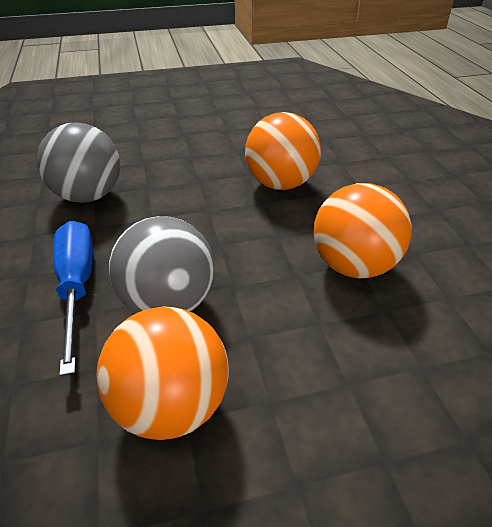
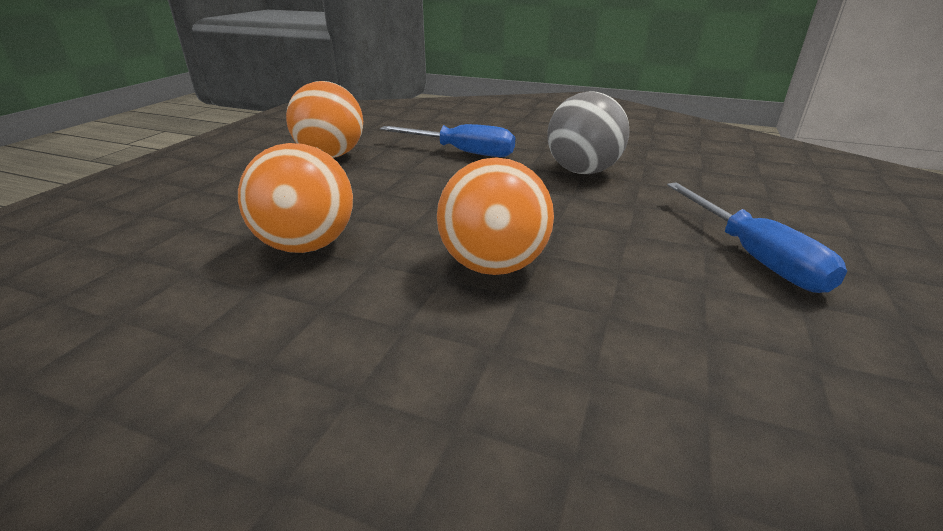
camera: 125 degrees right, 10 degrees down
grey ball [109,216,215,313] -> none
none -> blue screwdriver [667,182,847,293]

